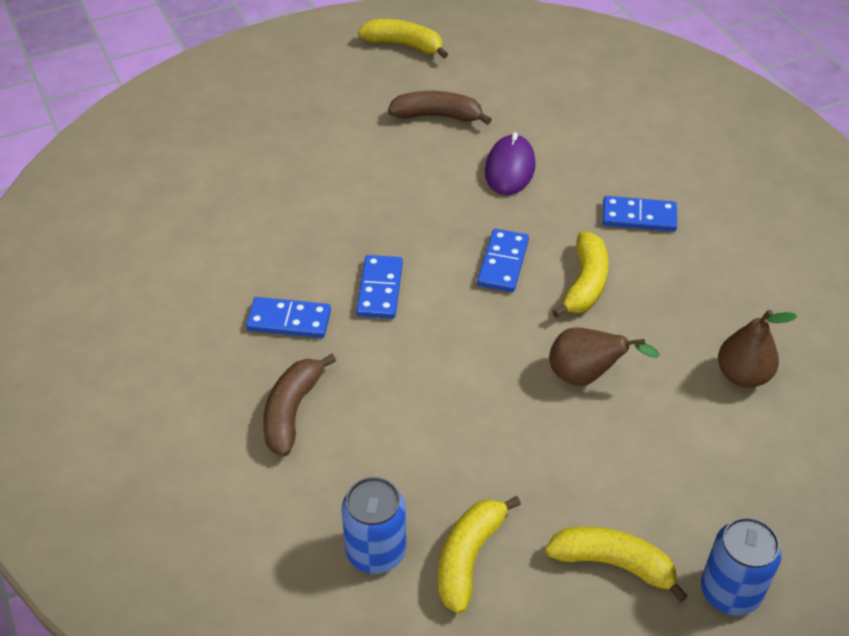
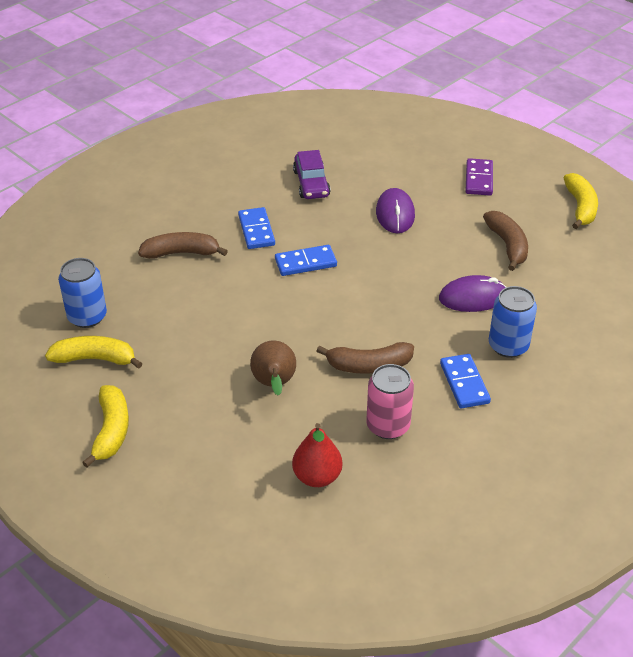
camera: 70 degrees right, 5 degrees down
blue domino [477,229,529,292] -> none
yellow banana [552,232,609,318] -> brown banana [317,342,414,374]
blue can [701,517,781,616] -> blue can moved to [489,286,537,358]
brown pear [718,310,798,388] -> red pear [292,423,342,487]
none -> purple car [293,150,331,199]
none -> pink can [366,364,414,439]
none -> purple mouse [376,188,415,233]
none -> purple domino [465,158,493,196]

